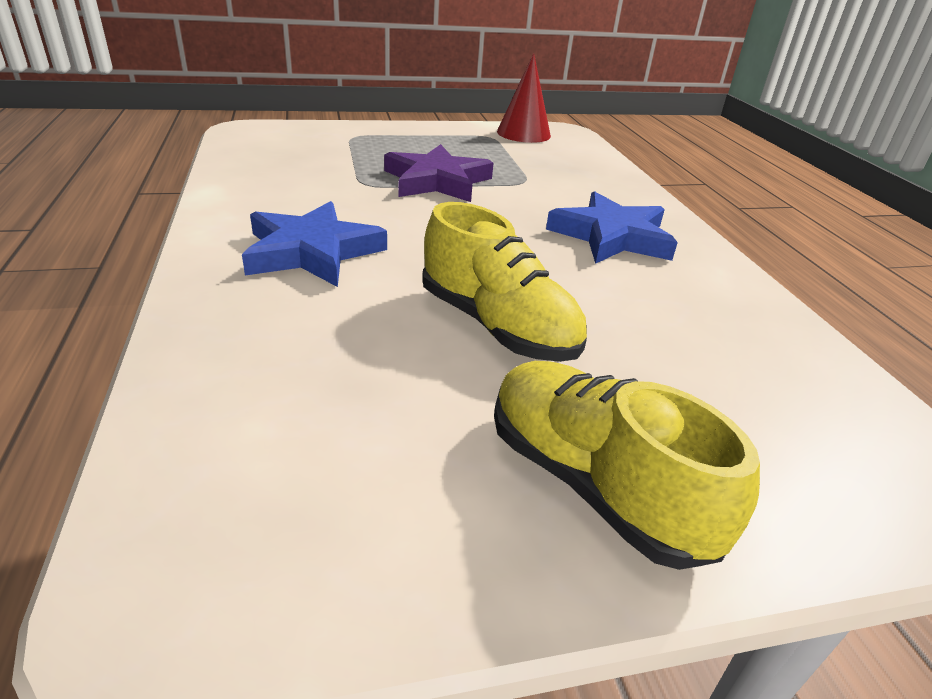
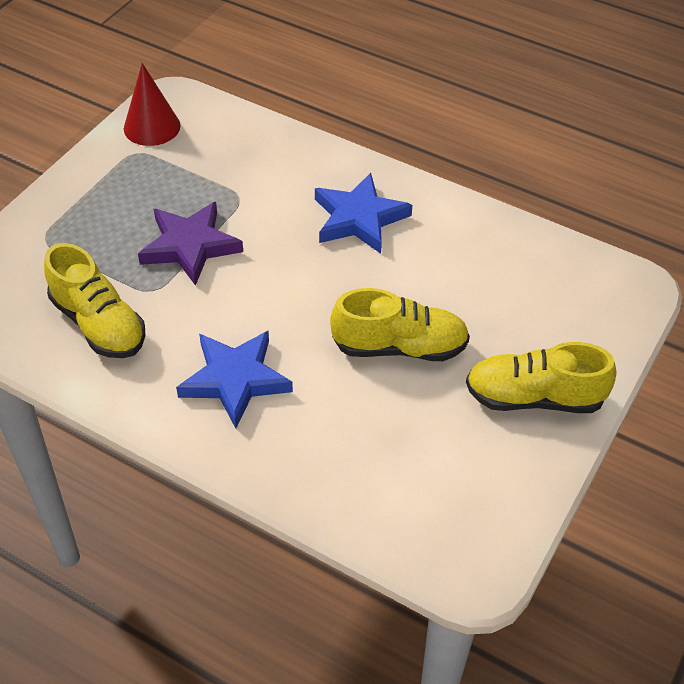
camera: 45 degrees left, 15 degrees up
none -> yellow shoe [44,243,145,358]

